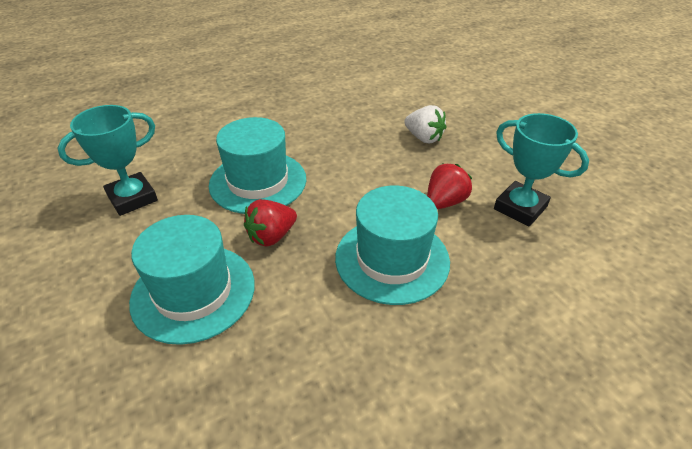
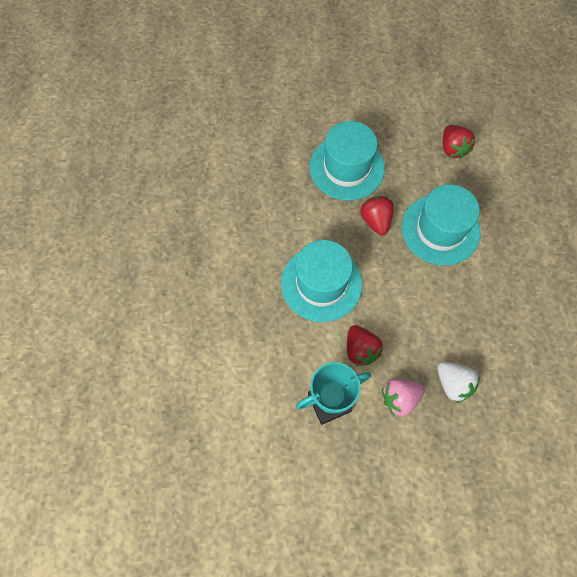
camera: 115 degrees right, 25 degrees up
turquoise trophy [57,105,158,216] -> red strawberry [443,125,476,159]
white strawberry [404,105,446,143] -> white strawberry turned 105 degrees counterclockwise [438,361,480,403]
none -> pink strawberry [382,378,425,416]

